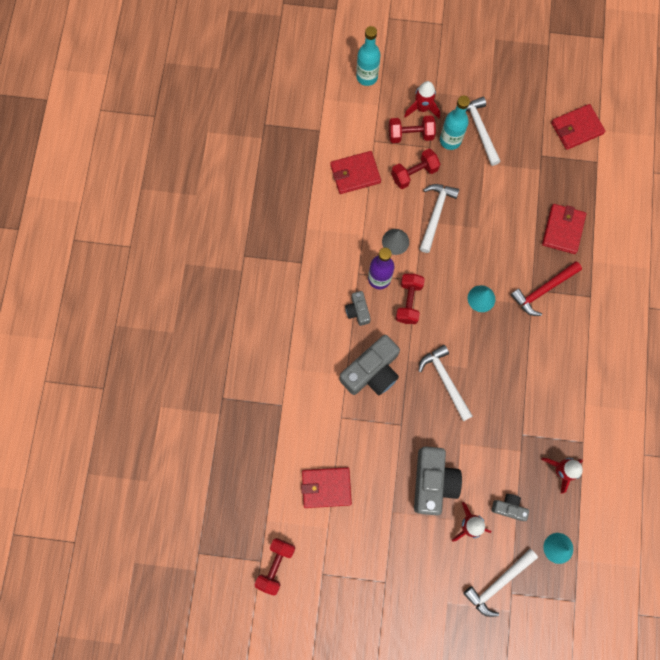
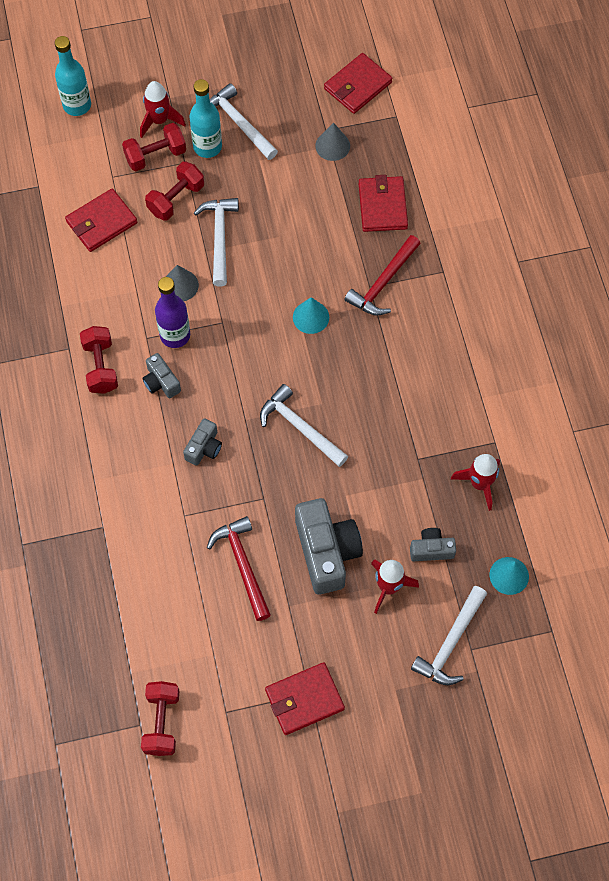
camera: 20 degrees left, 10 degrees down
red wallet [301,467,352,508] -> red wallet moved to [265,662,345,735]
grey camera [340,335,400,395] -> grey camera [183,418,222,466], size x0.51
red dumbbell [396,274,425,324] -> red dumbbell moved to [80,326,118,394]
none -> red hammer [207,516,271,621]
none -> grey cone [315,122,350,161]

